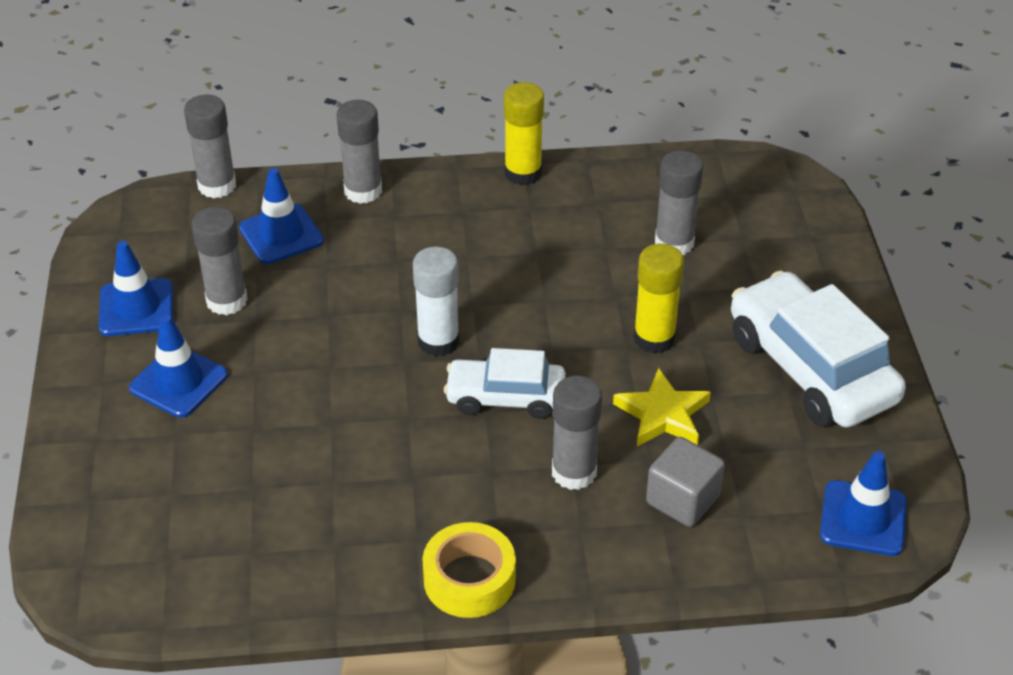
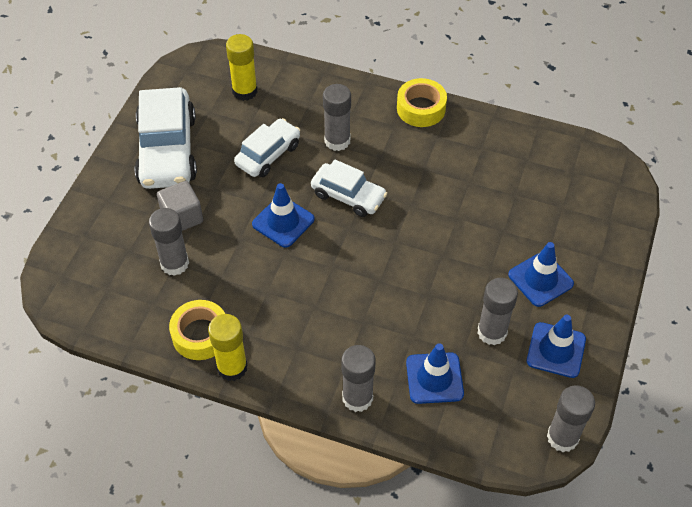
camera: 155 degrees left, 10 degrees up
grey glue stick [184,95,236,198] -> grey glue stick moved to [547,385,595,452]
white glue stick [413,247,459,357] -> none
yellow star [613,368,711,446] -> white car [234,118,300,177]
yellow glue stick [633,243,684,354] -> yellow glue stick moved to [226,34,258,101]
grey cube [646,437,725,527] -> grey cube moved to [157,181,203,231]
blue traffic cone [820,451,907,556] -> blue traffic cone moved to [252,183,315,248]
none -> yellow tape [169,300,225,360]

